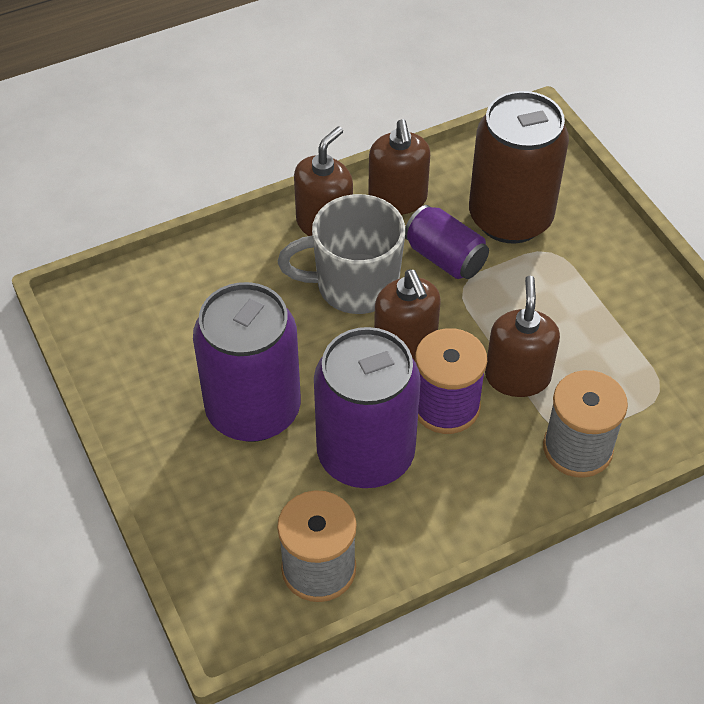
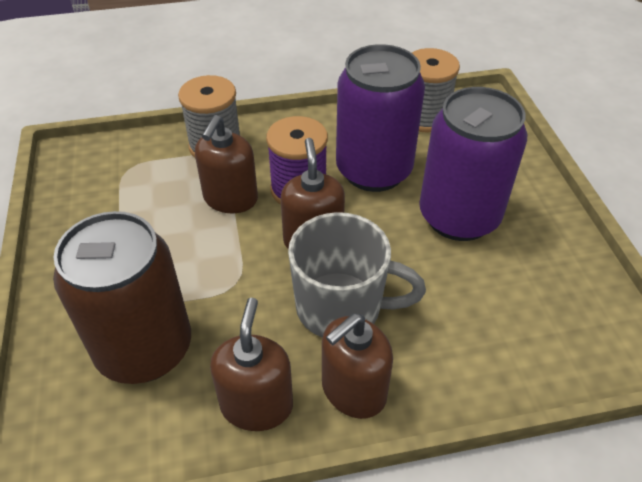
camera: 165 degrees left, 5 degrees down
purple can [405,205,489,279] -> none

